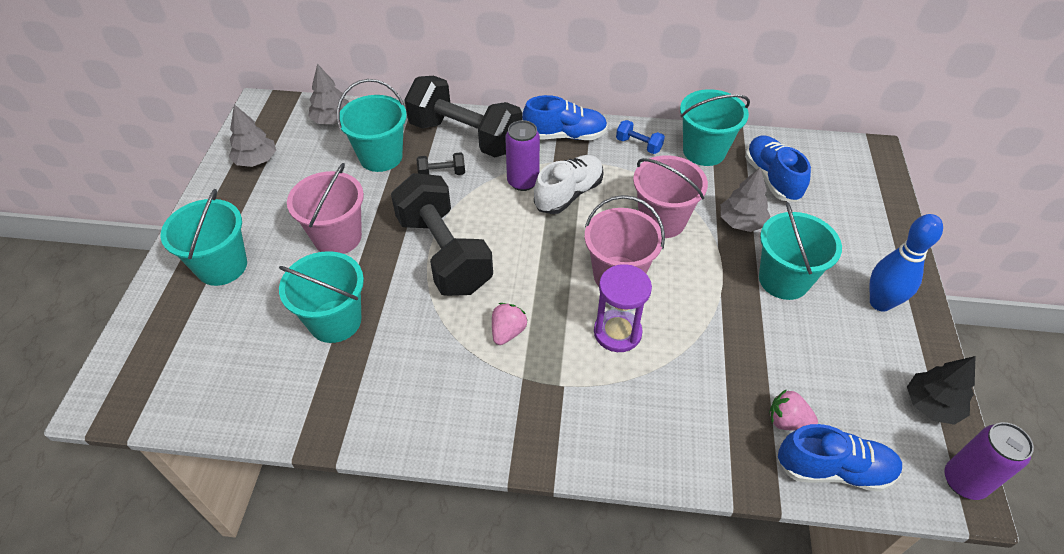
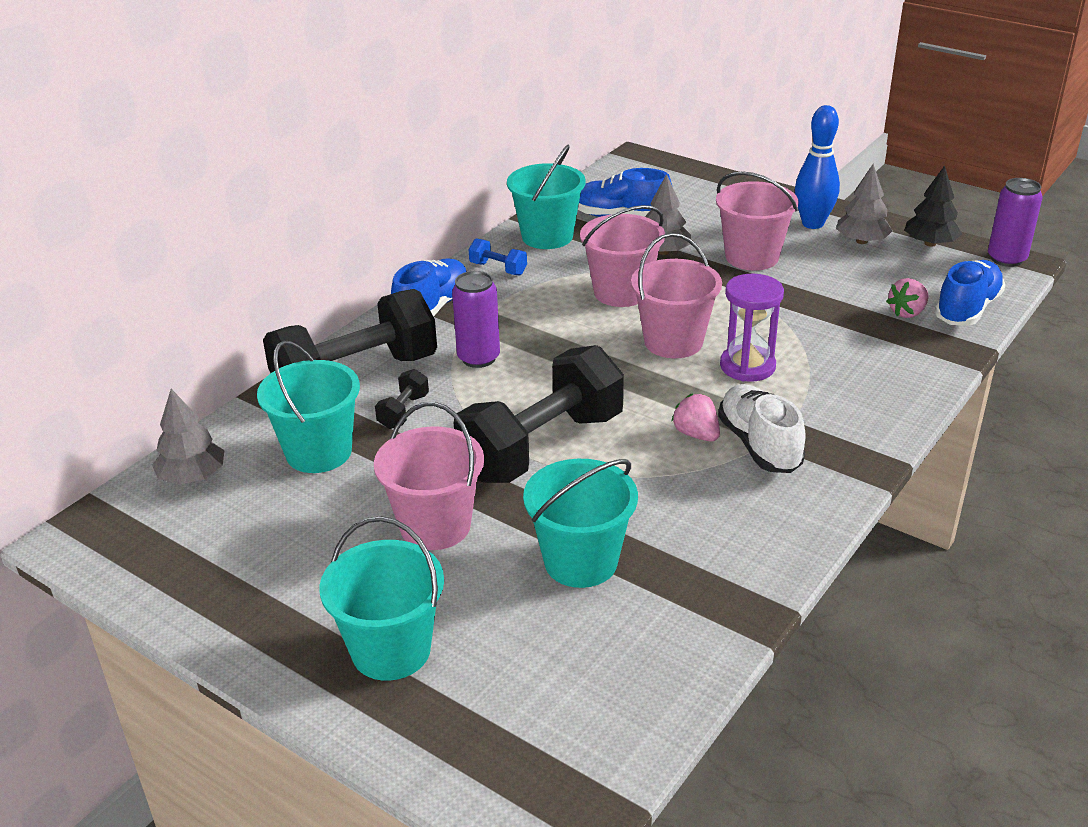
camera: 60 degrees left, 15 degrees down
grey tree [229,104,276,167] -> grey tree moved to [836,164,892,244]
black dumbbell [391,173,493,296] -> black dumbbell turned 45 degrees counterclockwise [454,345,624,483]
white shoe [534,155,603,214] -> white shoe moved to [718,384,806,473]
blue dumbbell [616,120,665,154] -> blue dumbbell turned 60 degrees clockwise [469,239,527,275]
turquoise bucket [759,202,842,300] -> pink bucket [716,171,799,270]

